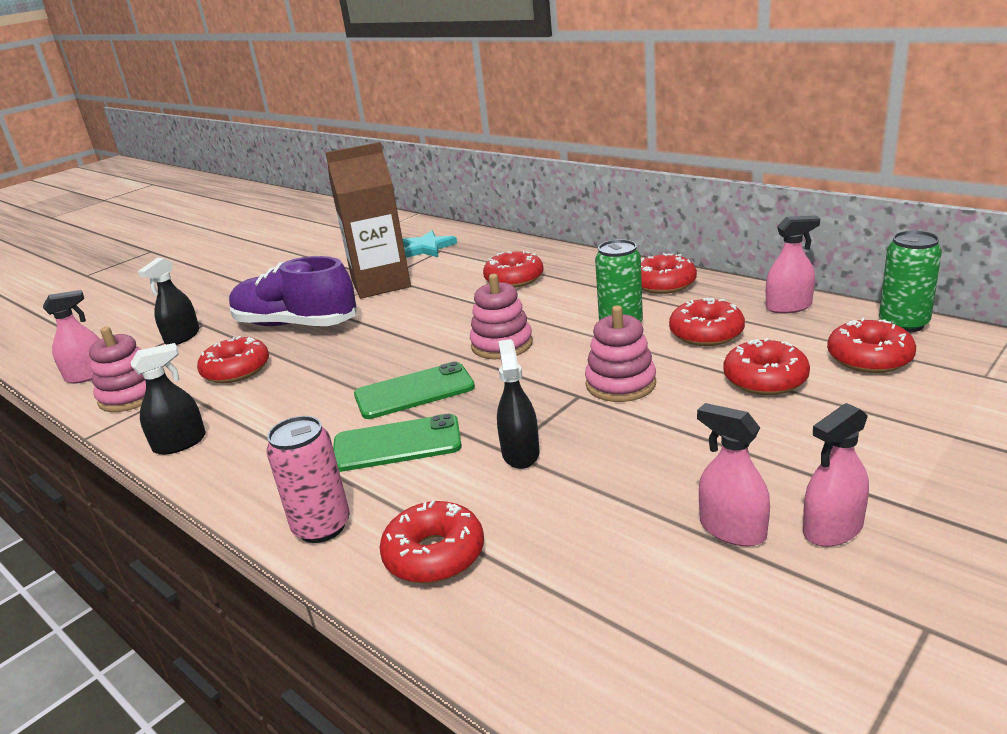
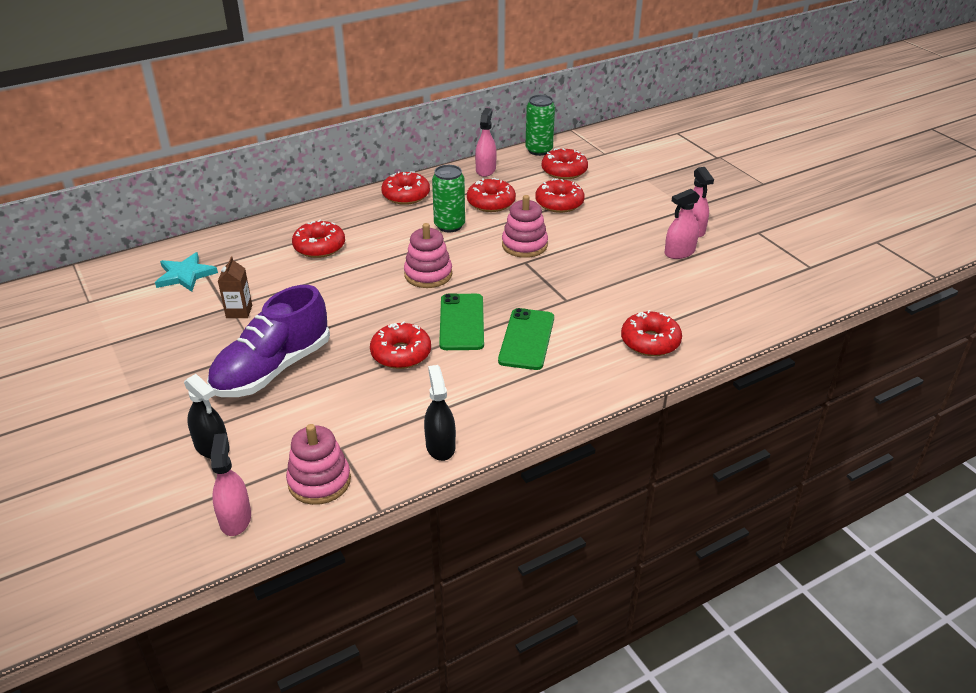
camera: 75 degrees left, 10 degrees up
red donut [197,336,269,383] -> red donut moved to [370,321,431,369]
pink can [266,416,350,543] -> none
brown carton [325,142,411,299] -> brown carton [218,257,252,318], size x0.43
black spray bottle [497,339,540,469] -> none

